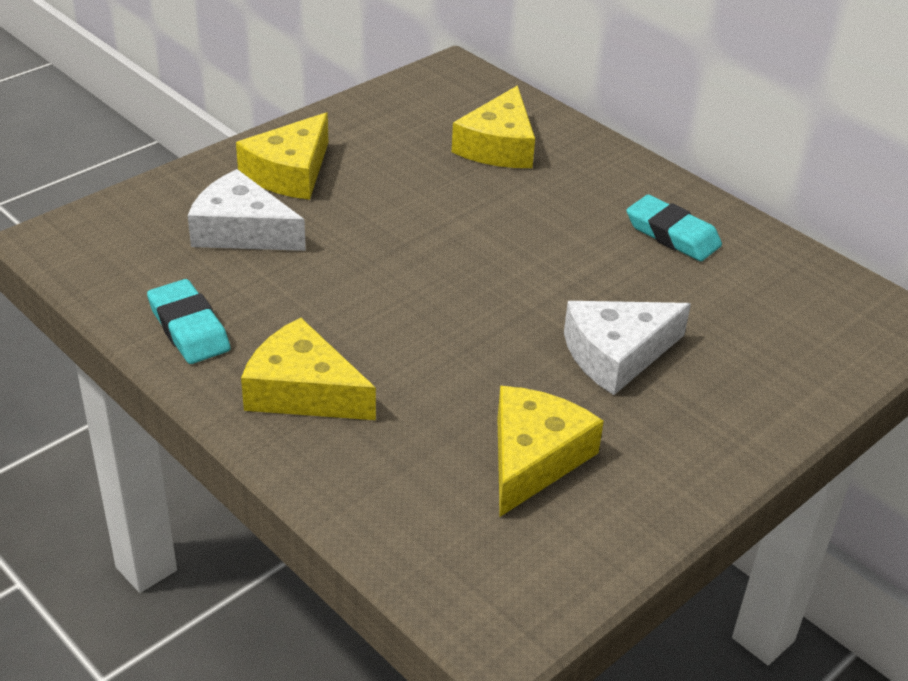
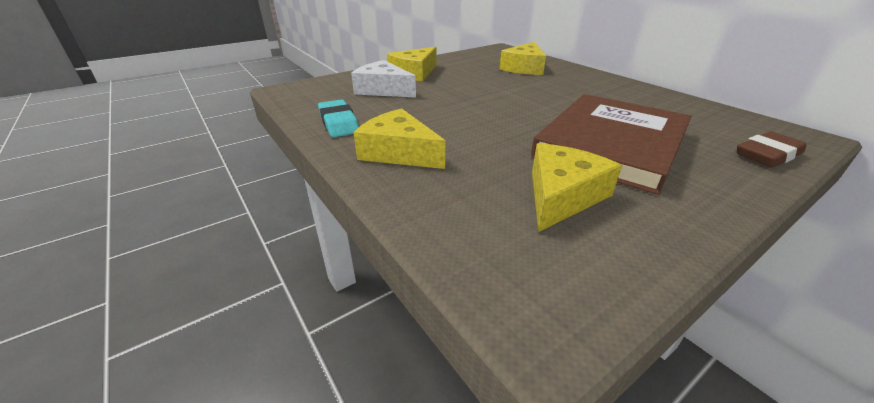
camera: 10 degrees right, 5 degrees down
white cheese [564,301,691,395] -> brown book [531,94,691,195]
turquoise eraser [626,195,722,261] -> none
none -> brown eraser [737,131,807,168]

